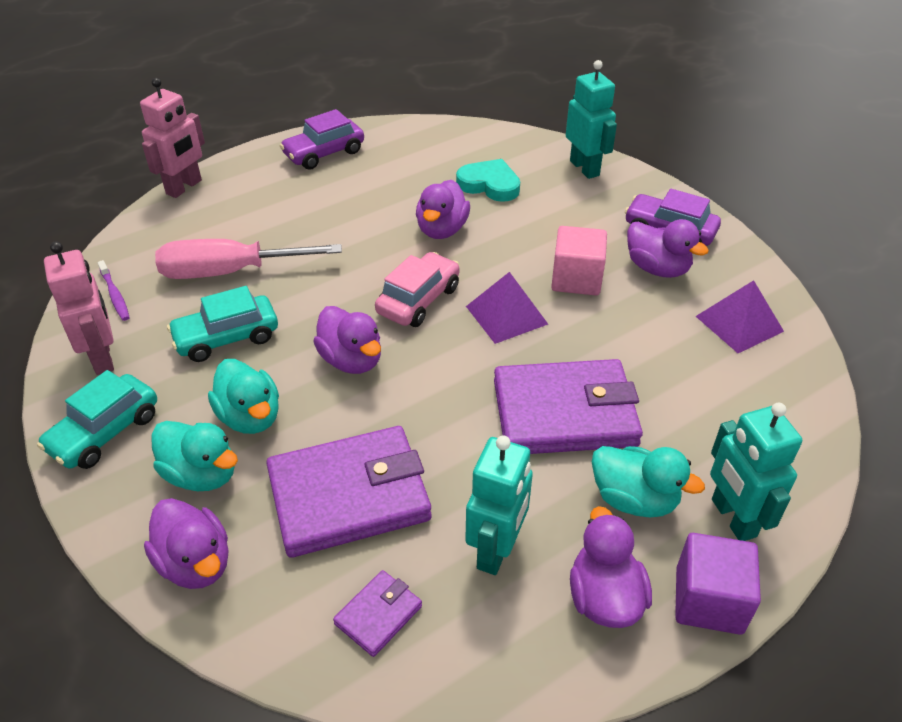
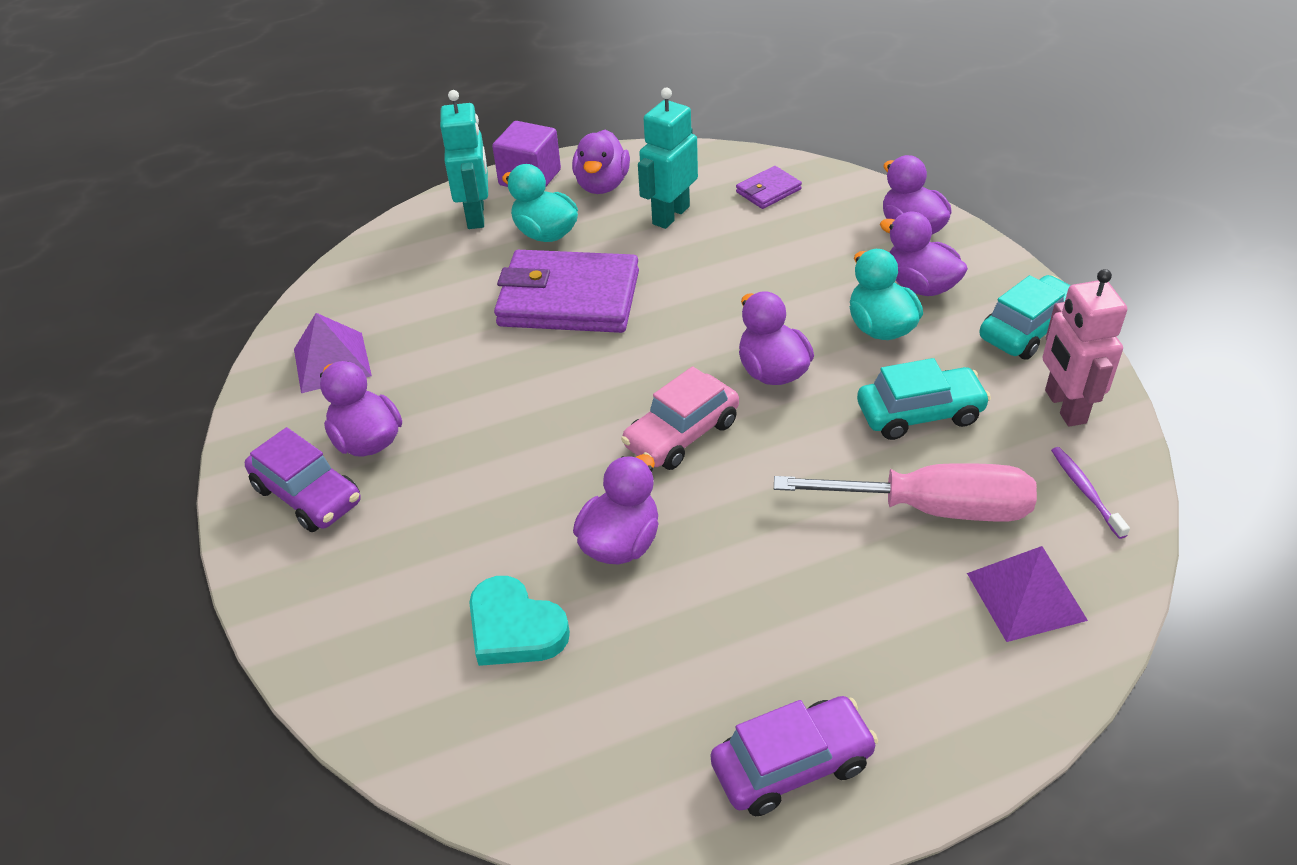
camera: 165 degrees left, 0 degrees up
pink robot [140,78,205,198] -> none
turquoise duck [151,421,238,491] -> purple duck [880,212,968,296]
purple wallet [266,426,432,558] -> none
purple pyramid [466,272,548,344] -> purple pyramid moved to [967,546,1088,642]
pink cube [551,226,607,295] -> none
turquoise robot [566,60,617,179] -> none

